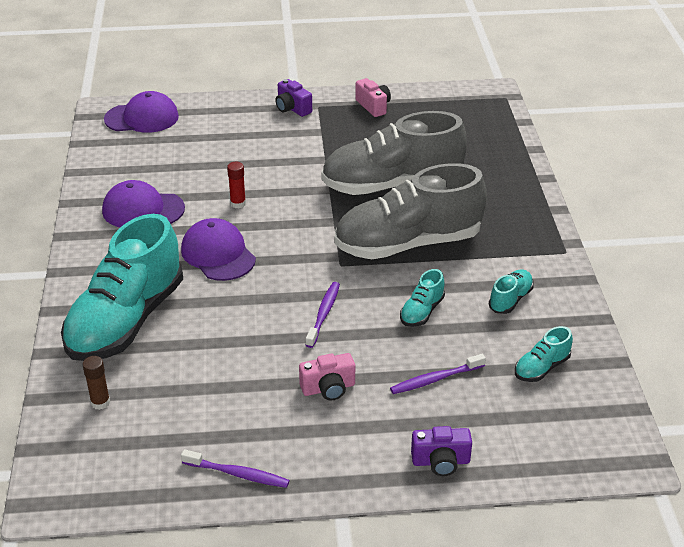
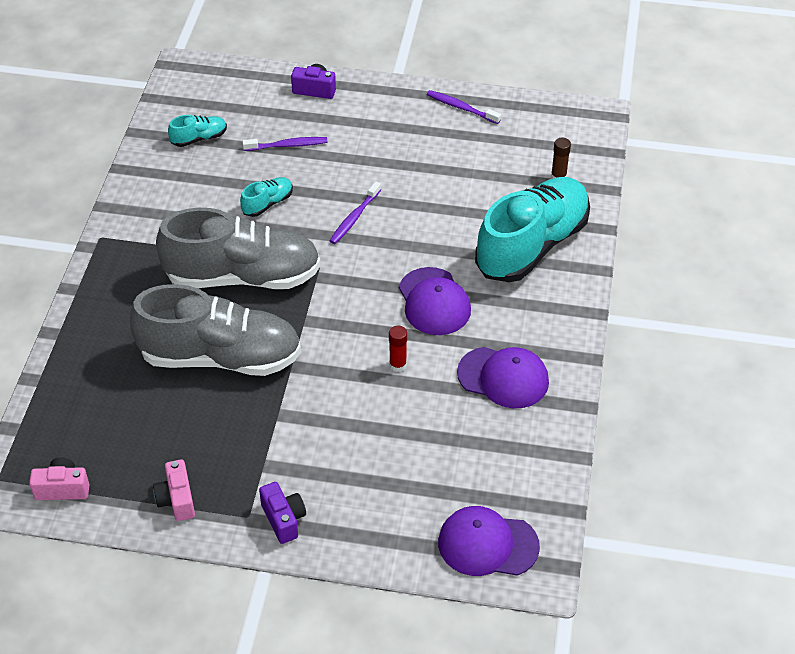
camera: 165 degrees left, 10 degrees up
pink camera [299,353,355,401] -> pink camera moved to [29,457,90,500]
turquoise shoe [489,269,534,314] -> none

